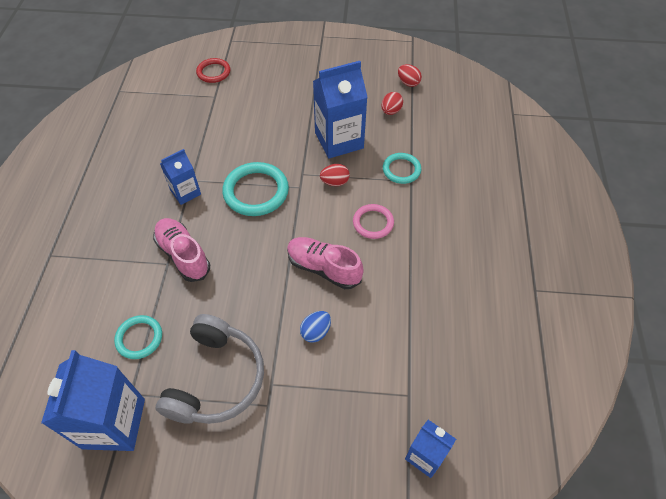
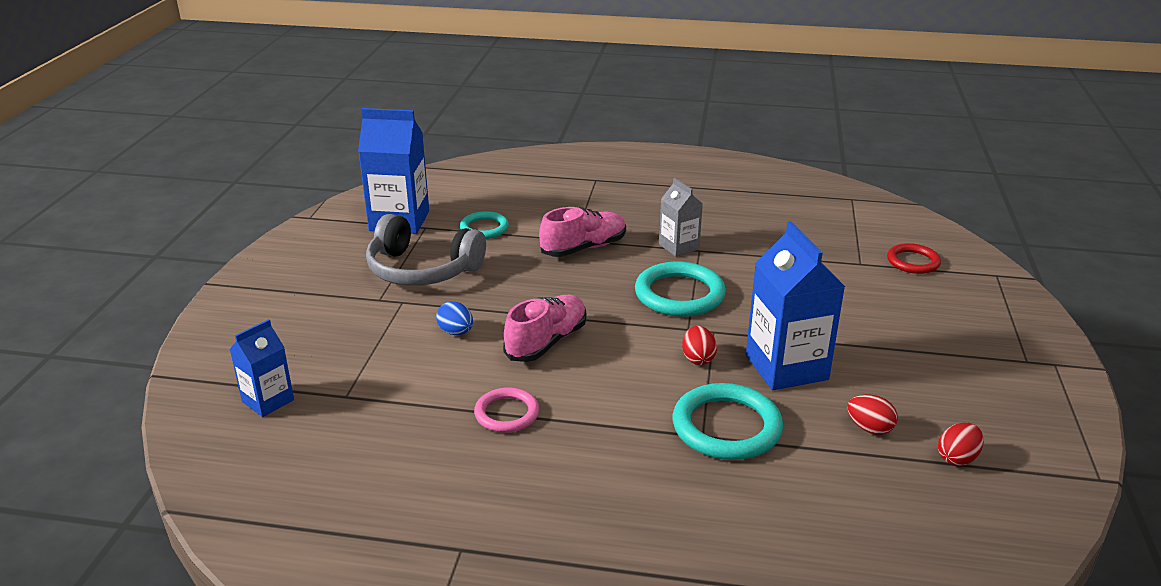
camera: 95 degrees right, 25 degrees down
blue carton [160,149,201,205] -> grey carton [659,178,703,257]
pink ring [353,204,394,239] -> pink ring moved to [474,388,539,433]
turquoise ring [383,153,421,184] -> turquoise ring [673,383,783,460], size x1.66

